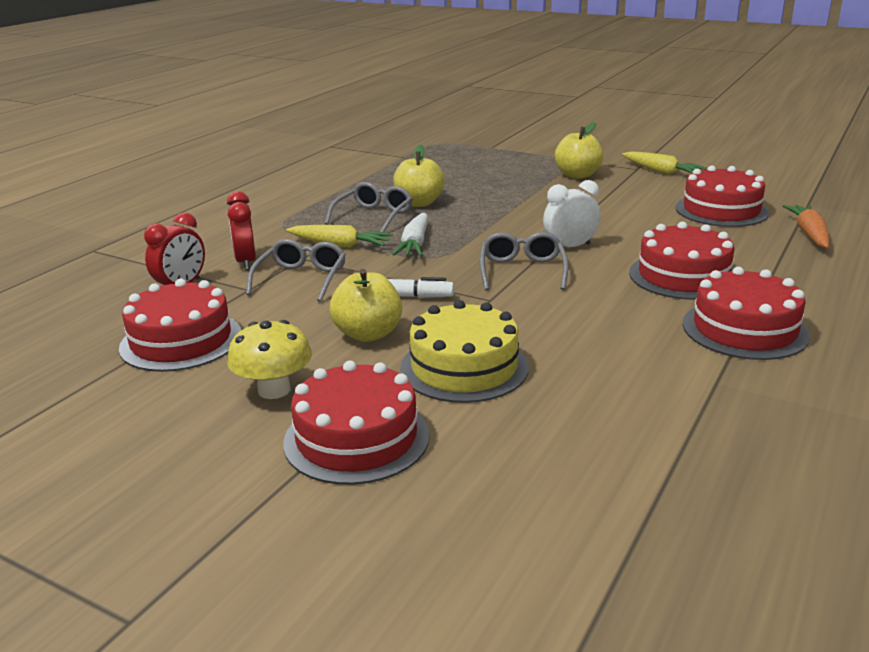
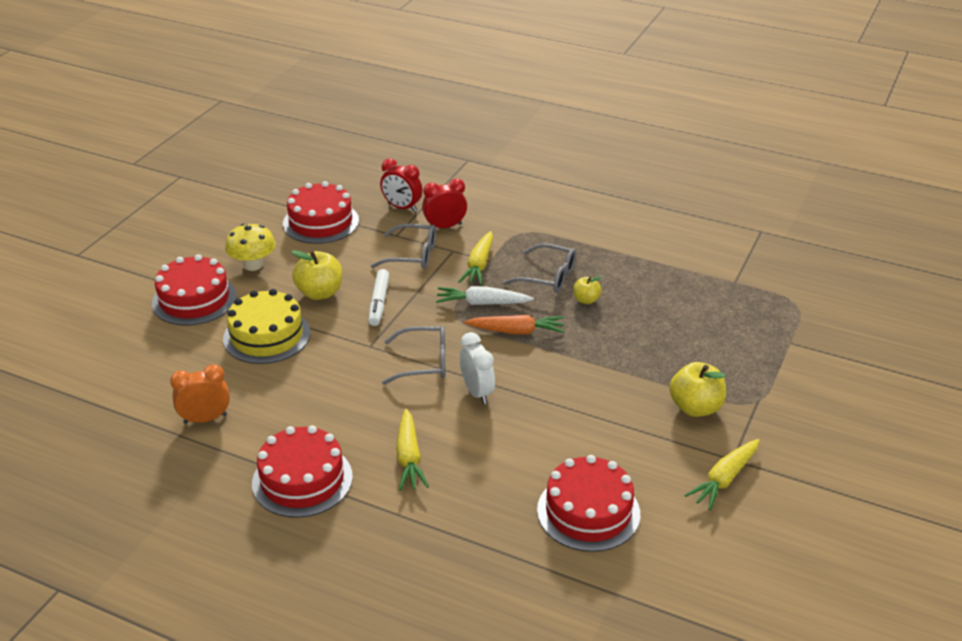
camera: 85 degrees right, 10 degrees up
yellow apple [393,145,445,207] -> yellow apple [574,276,602,304], size x0.56
red cake [629,222,734,300] -> yellow carrot [396,409,429,491]
orange carrot [783,205,830,248] -> orange carrot moved to [464,315,565,334]
none -> orange clock [170,364,230,424]

